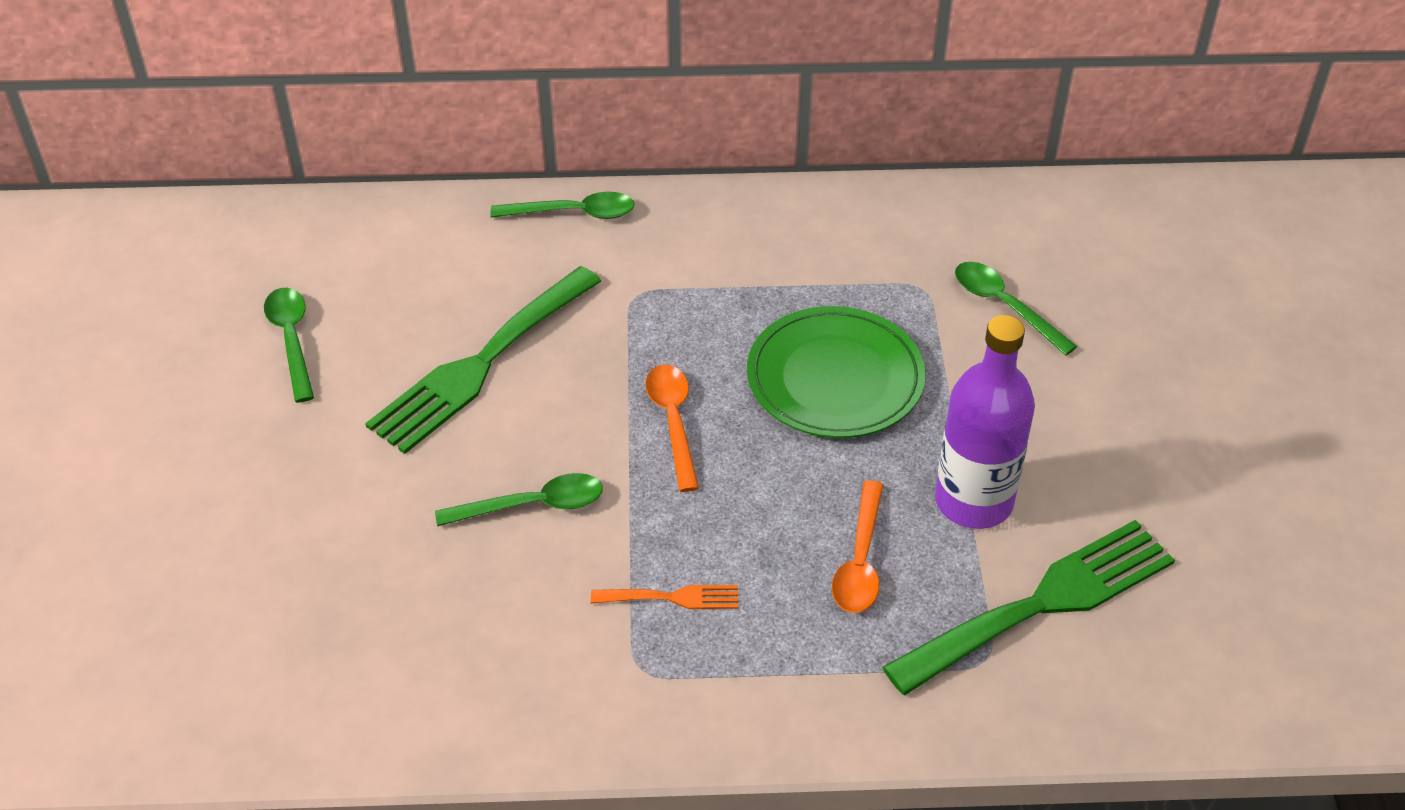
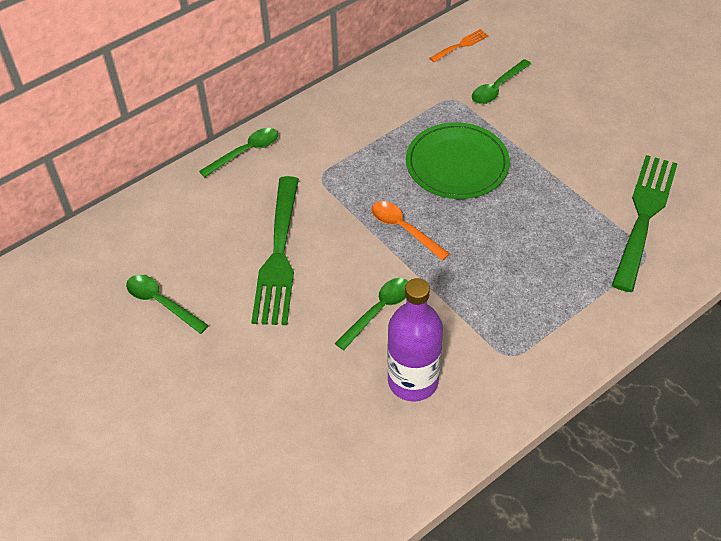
camera: 35 degrees left, 5 degrees up
orange fork [591,585,738,609] -> orange fork moved to [430,29,489,62]
orange spoon [832,480,883,613] -> none
purple bottle [935,315,1035,529] -> purple bottle moved to [387,278,443,402]
green spoon [955,262,1078,356] -> green spoon turned 60 degrees counterclockwise [472,59,531,104]

